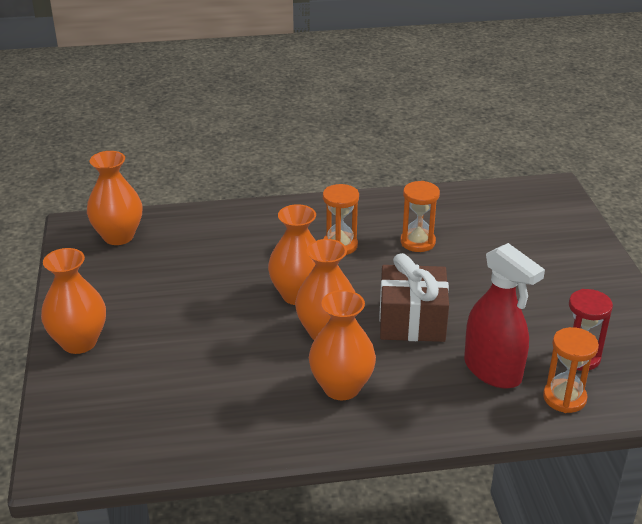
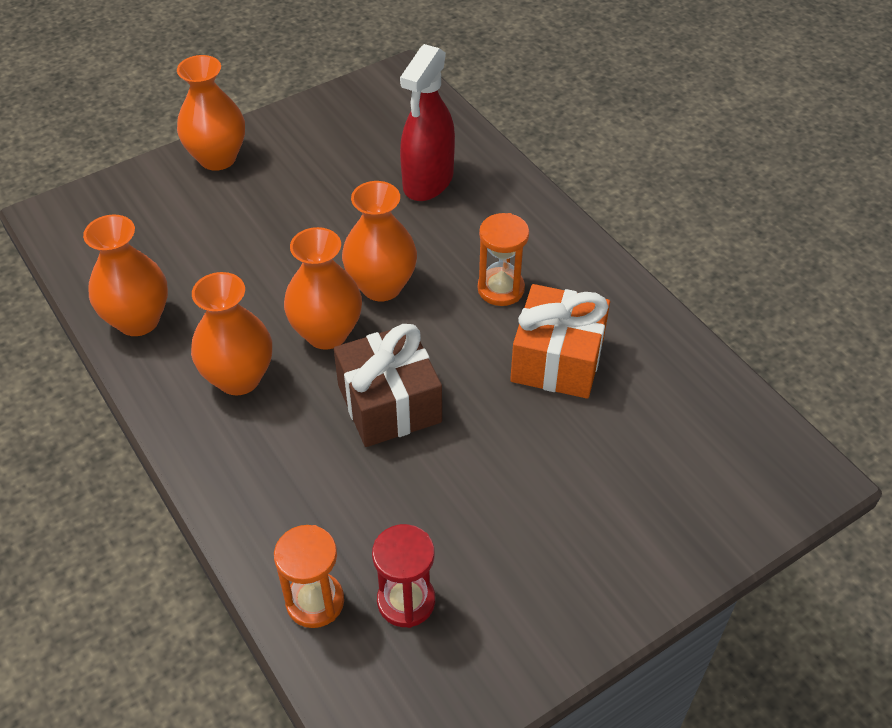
camera: 65 degrees right, 15 degrees up
orange vase [87,151,142,245] -> orange vase moved to [83,215,168,336]
orange hourglass [401,181,440,252] -> orange gift [510,284,610,399]
red spray bottle [464,243,545,389] -> red spray bottle moved to [400,44,455,201]

